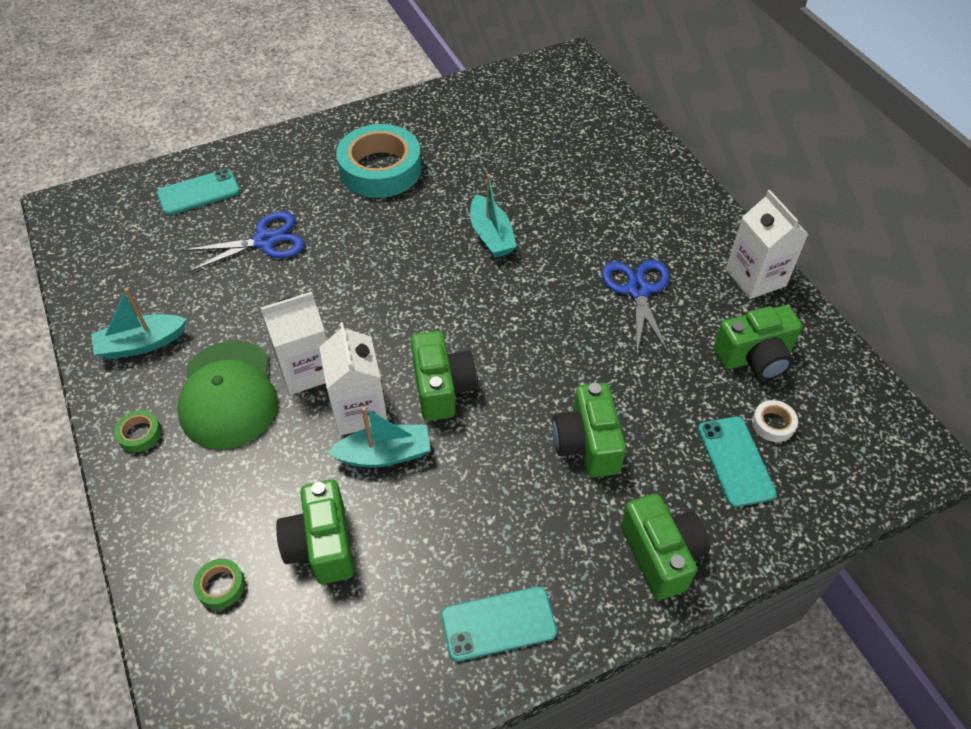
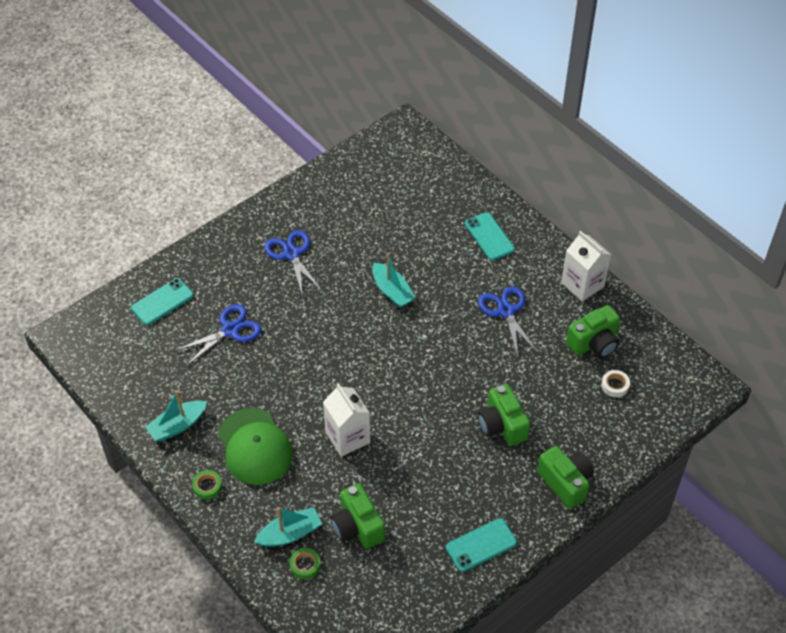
camera: 15 degrees left, 0 degrees up
white carton [261,292,327,395] -> none
turquoise boat [327,407,431,468] -> turquoise boat moved to [254,507,322,547]
turquoise tape [336,124,422,198] -> blue scissors [264,230,322,297]
green camera [411,331,477,421] -> none
turquoise phone [698,416,777,507] -> turquoise phone moved to [465,212,515,260]

